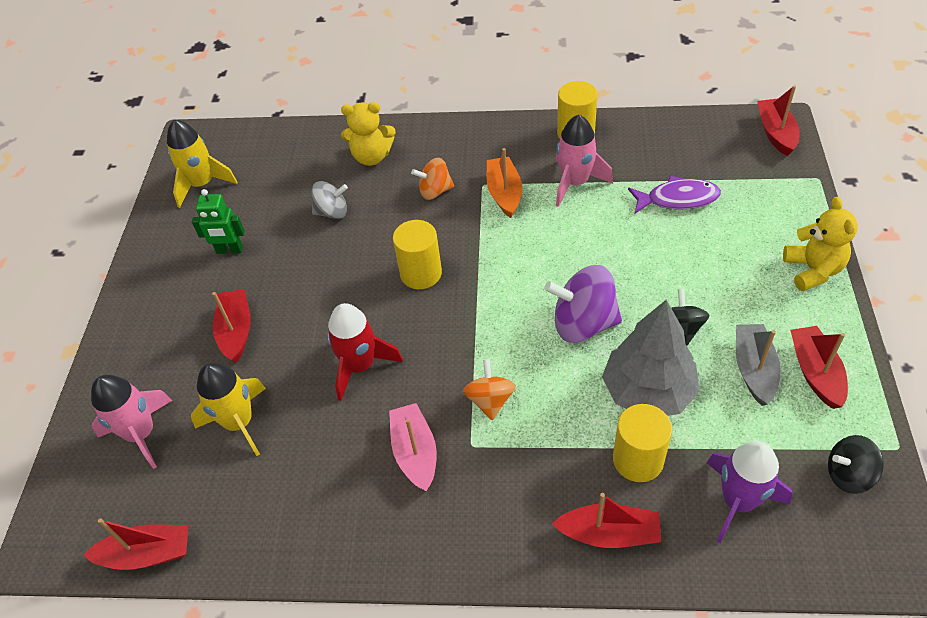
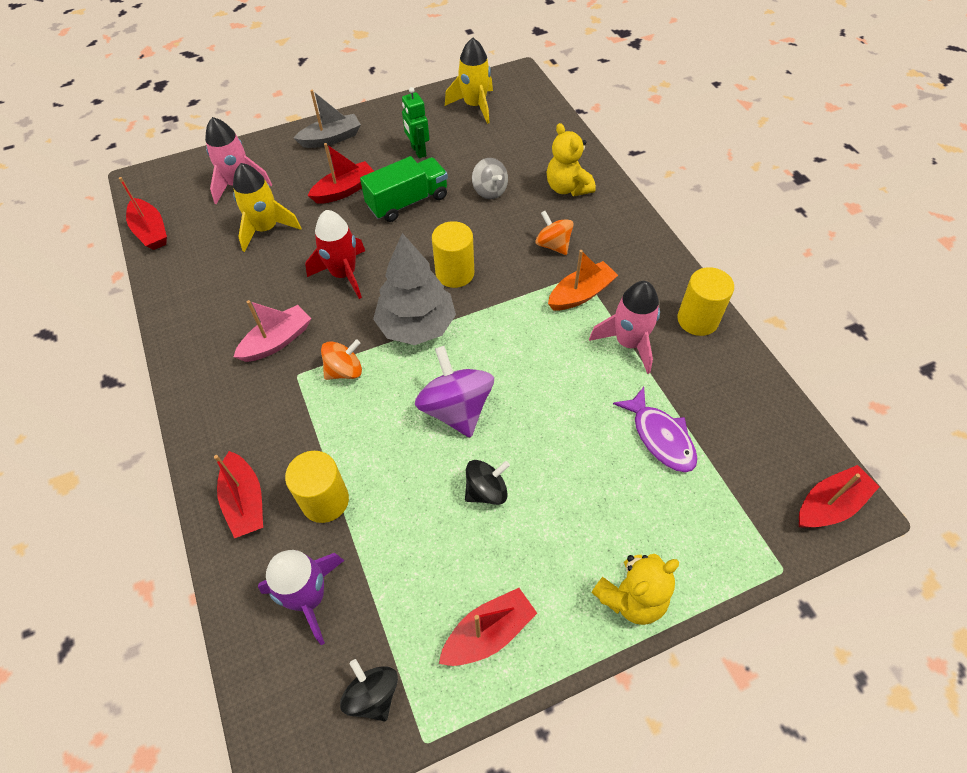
camera: 60 degrees right, 5 degrees up
grey tree [602,300,700,416] -> grey tree moved to [373,233,456,345]
grey boat [736,324,781,406] -> grey boat moved to [294,90,361,148]
none -> green truck [360,156,448,222]

